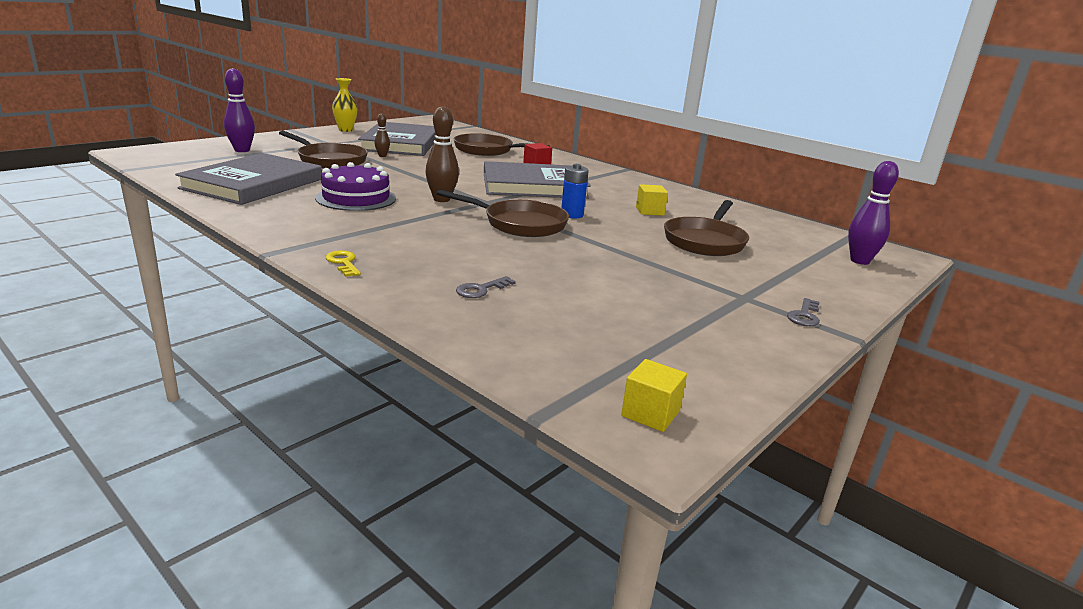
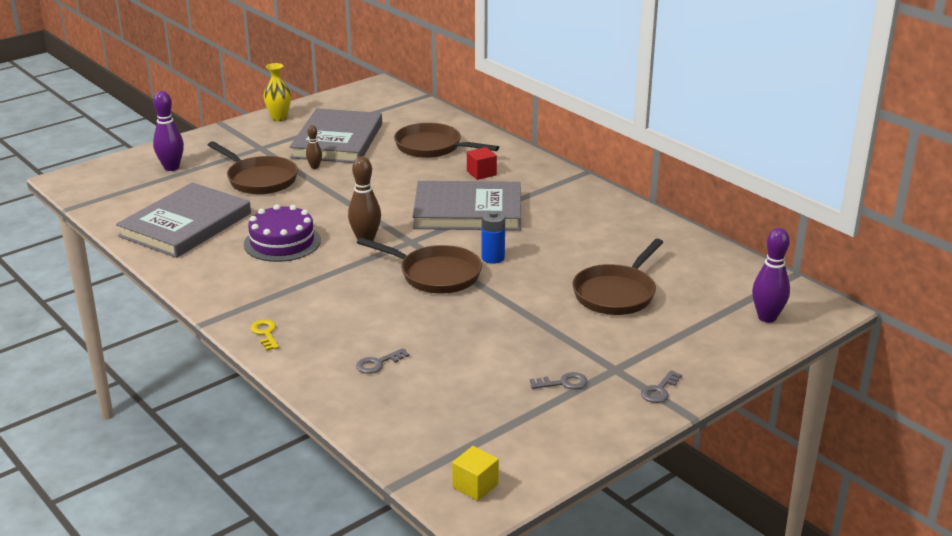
camera: 10 degrees right, 5 degrees up
yellow cube [636,184,668,216] -> none
none -> grey key [530,372,588,389]

